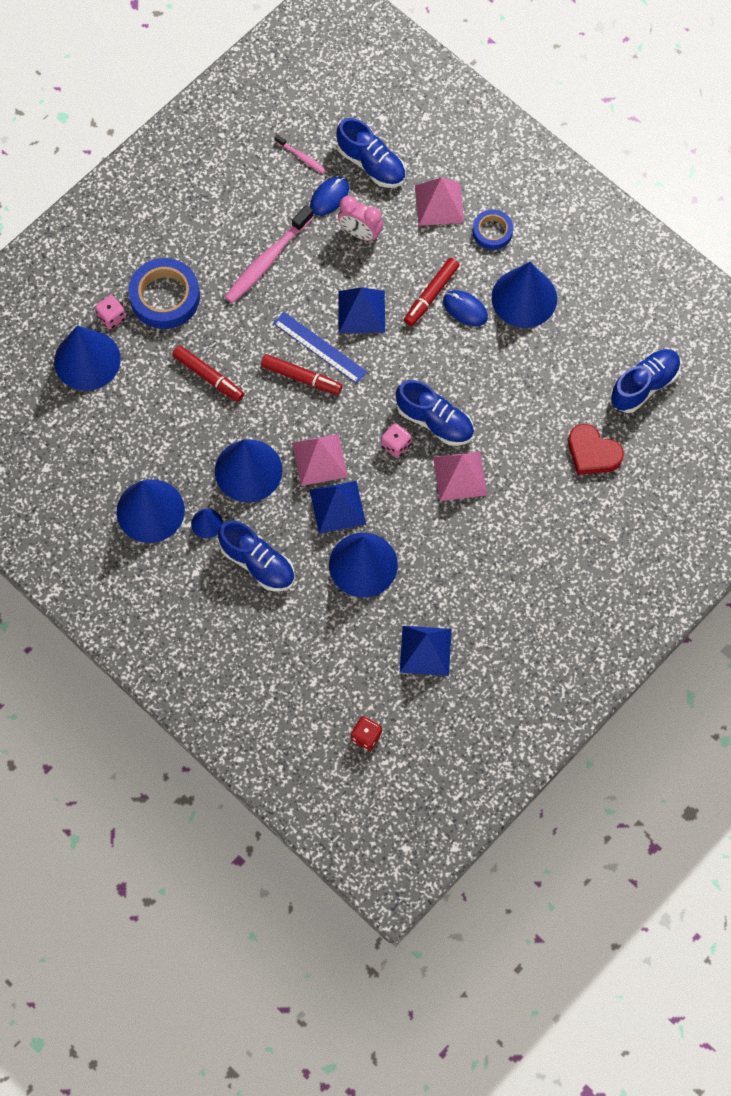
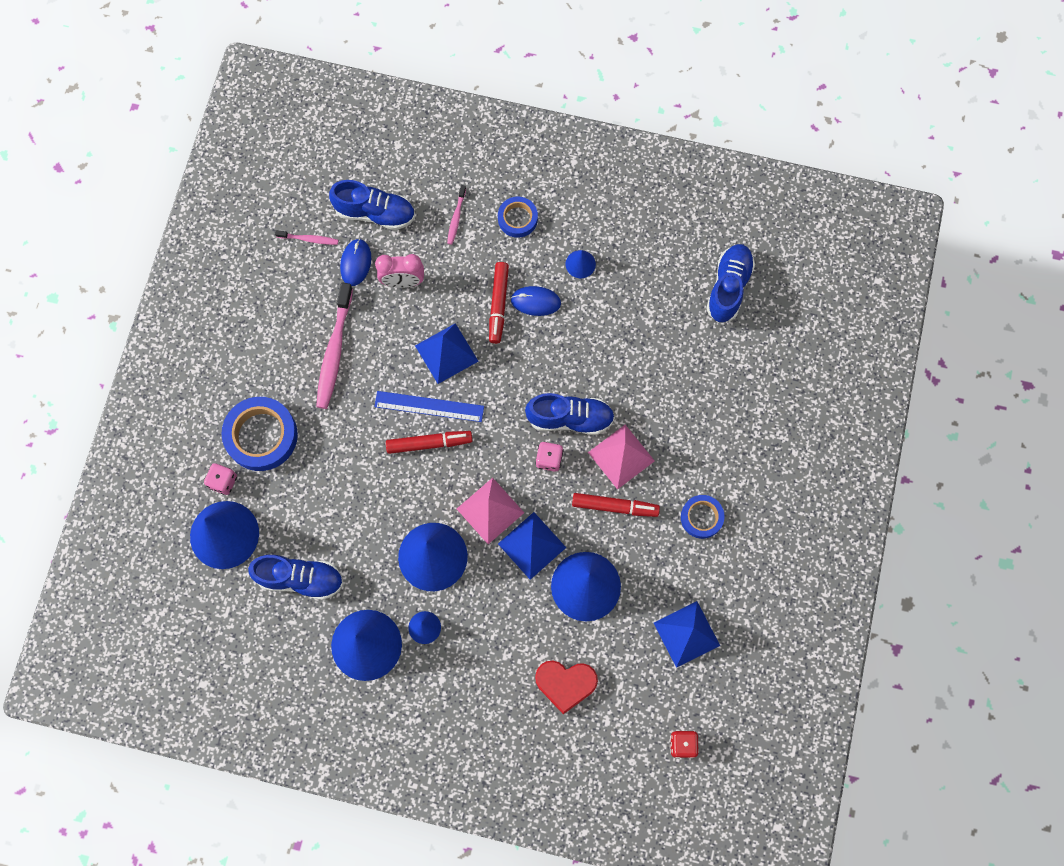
camera: 30 degrees left, 5 degrees up
red marker [172,345,244,402] -> red marker moved to [572,493,660,517]
blue shoe [218,521,294,592] -> blue shoe moved to [248,555,343,600]
pink pyramid [415,177,464,226] -> pink toothbrush [447,185,466,245]
blue cone [492,262,557,328] -> blue cone [566,250,596,278], size x0.46
red heart [568,424,624,475] -> red heart moved to [535,661,598,714]
none -> blue tape [681,495,725,539]

